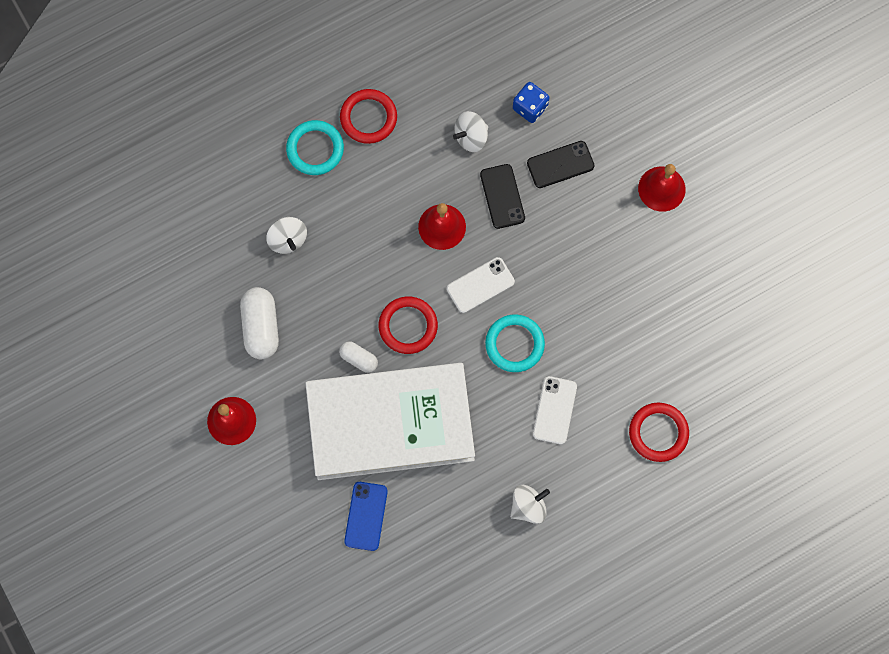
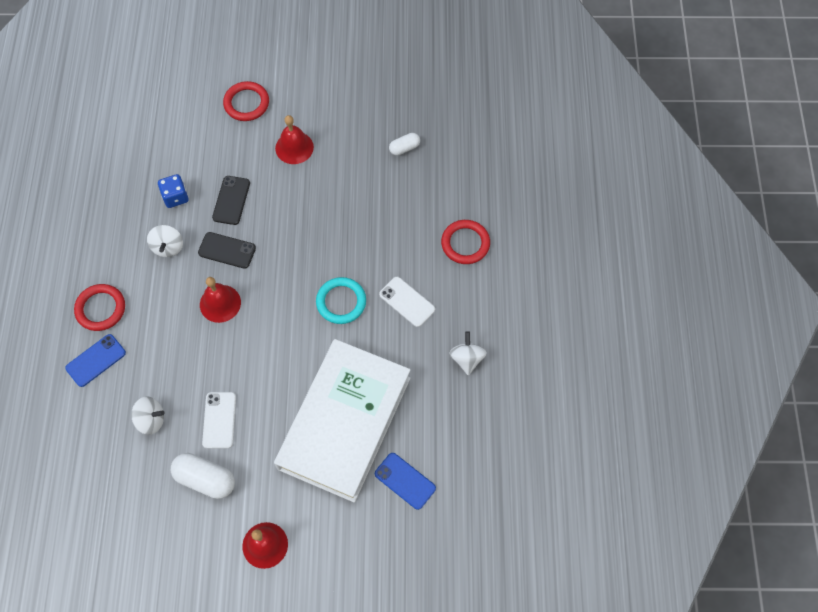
camera: 60 degrees left, 10 degrees down
turquoise ring [286,120,344,175] -> blue phone [65,334,126,387]
white capsule [339,341,378,373] -> white capsule moved to [389,133,420,156]
red ring [379,297,438,354] -> red ring moved to [223,81,269,121]
white phone [447,257,515,313] -> white phone moved to [202,392,236,449]

